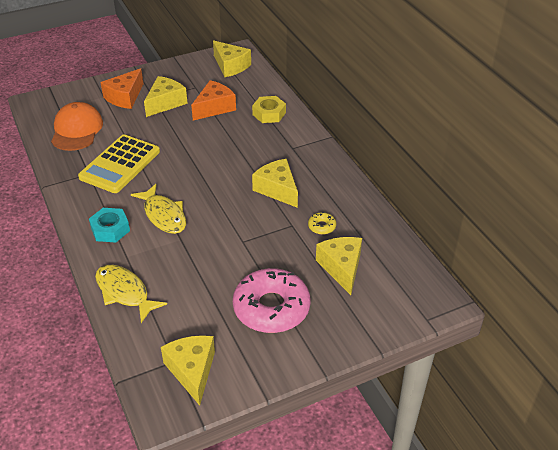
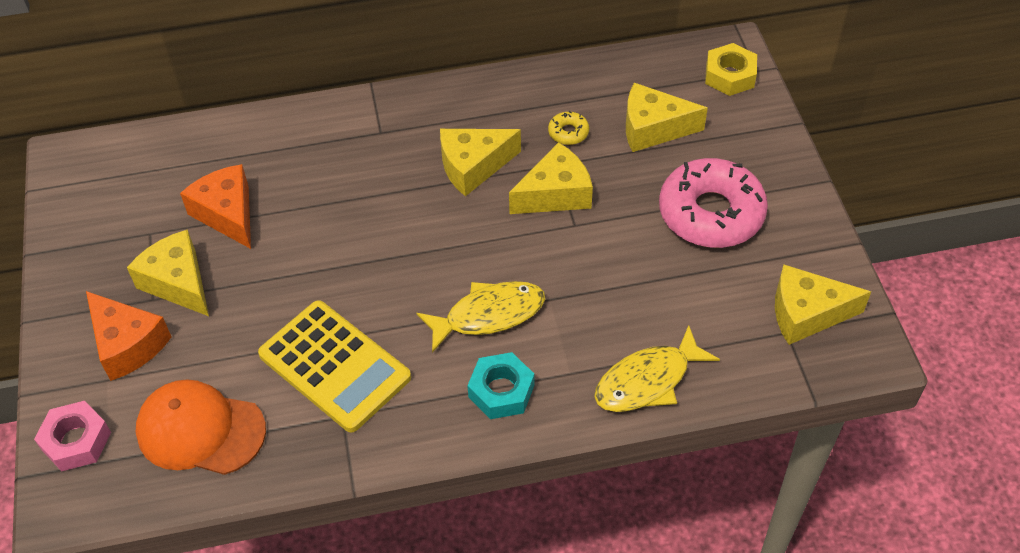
camera: 75 degrees left, 10 degrees up
yellow cheese [213,40,251,77] -> yellow cheese moved to [509,142,593,214]
yellow nut [252,96,286,123] -> yellow nut moved to [705,43,757,96]
none -> pink nut [34,401,111,472]

